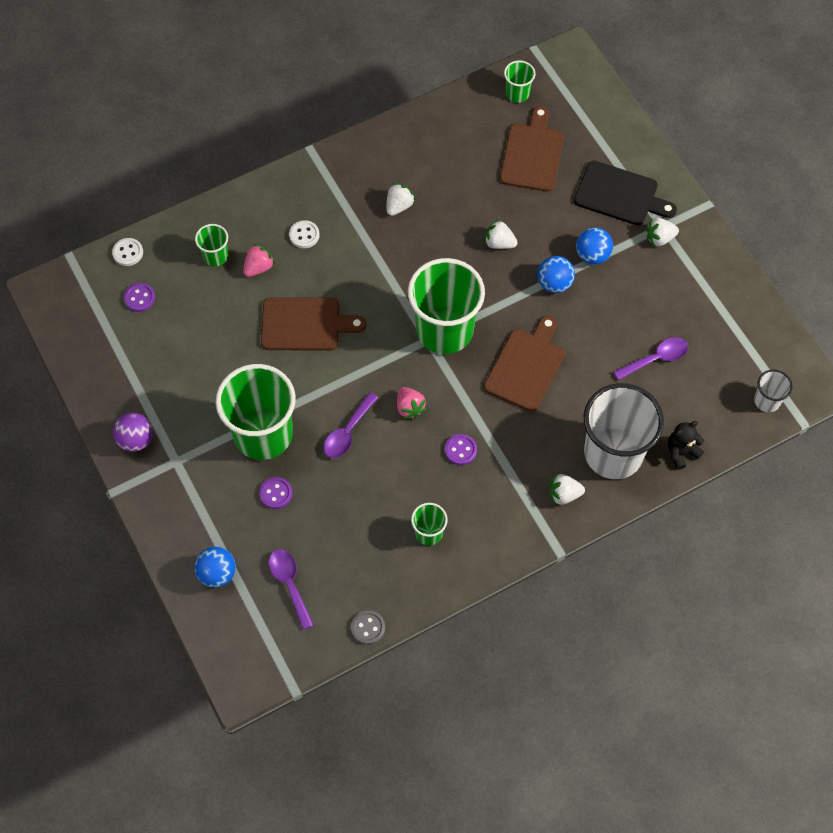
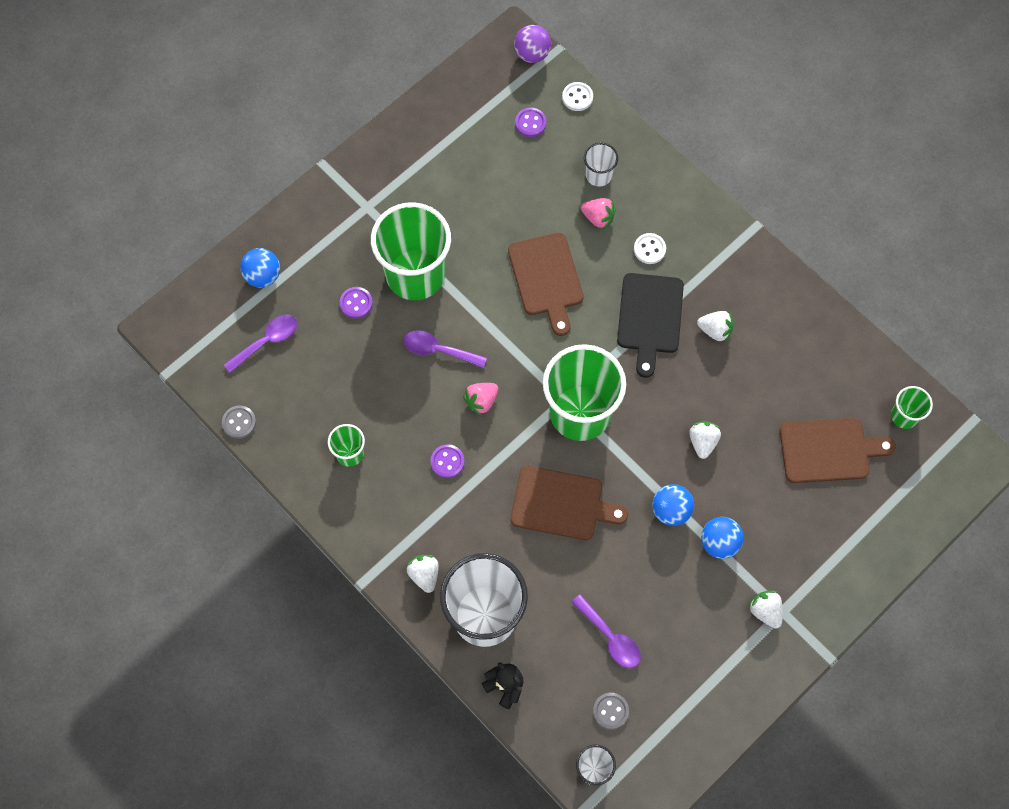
camera: 75 degrees right, 5 degrees up
purple ball [113,413,153,452] -> purple ball moved to [514,25,551,63]
green cup [195,224,228,267] -> white cup [584,142,618,187]
black cutting board [574,161,677,225] -> black cutting board moved to [617,273,684,378]
none -> grey button [593,693,629,729]

